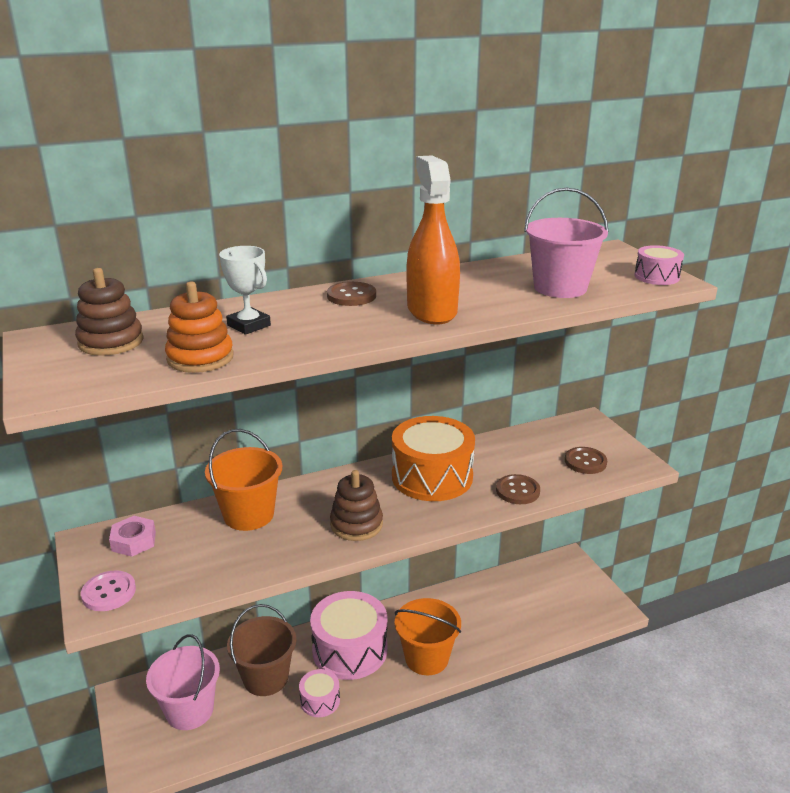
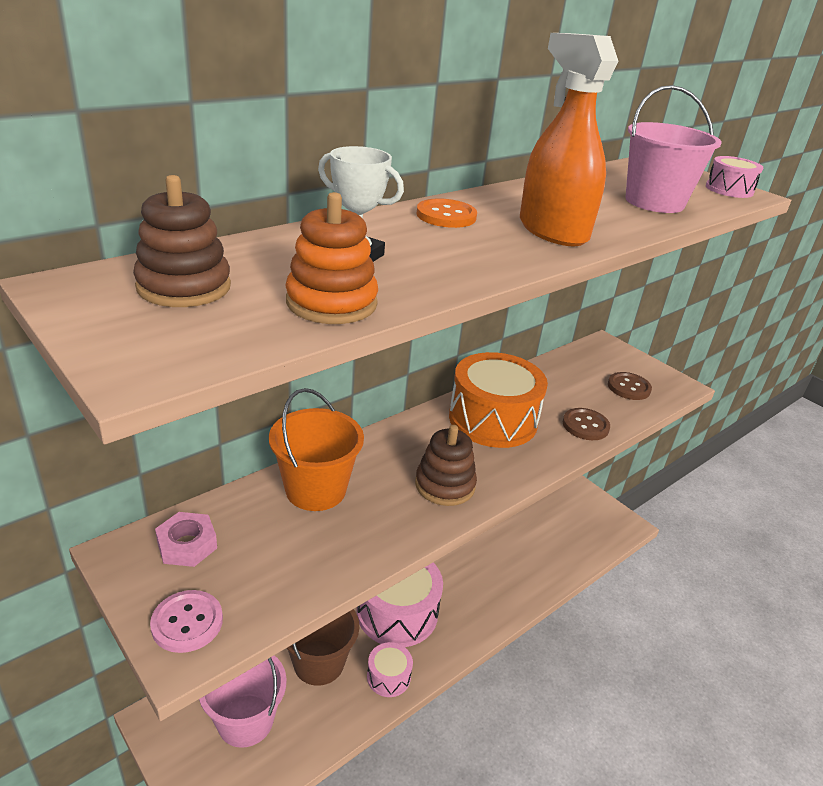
camera: 20 degrees left, 5 degrees up
brown button [327,282,376,306] -> orange button [416,198,477,228]
orange bucket [395,598,461,675] -> none

